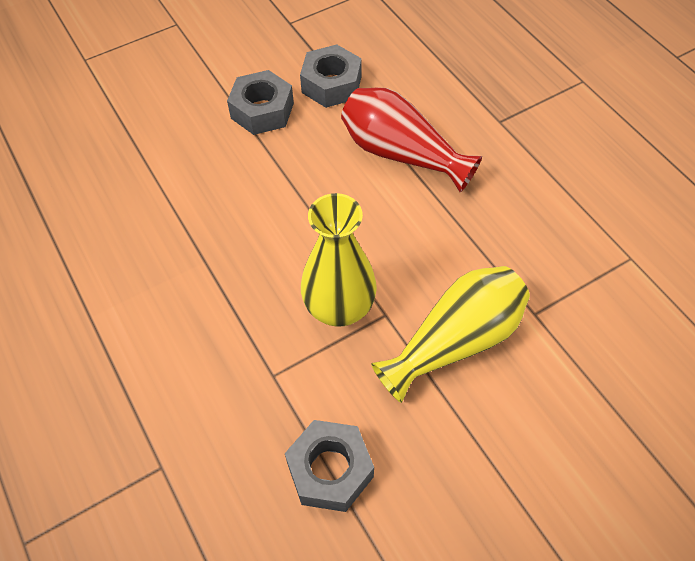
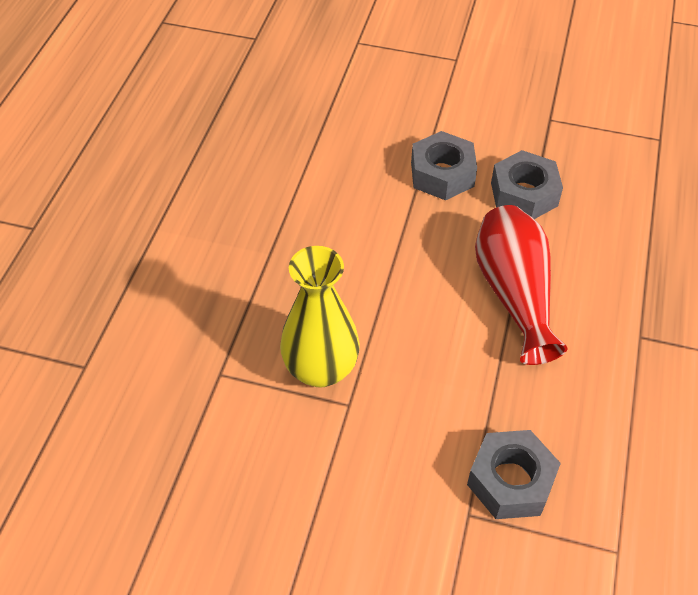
camera: 45 degrees right, 5 degrees down
grey nut [285,420,374,512] -> grey nut moved to [467,430,561,519]
yellow vase [371,266,530,403] -> none

